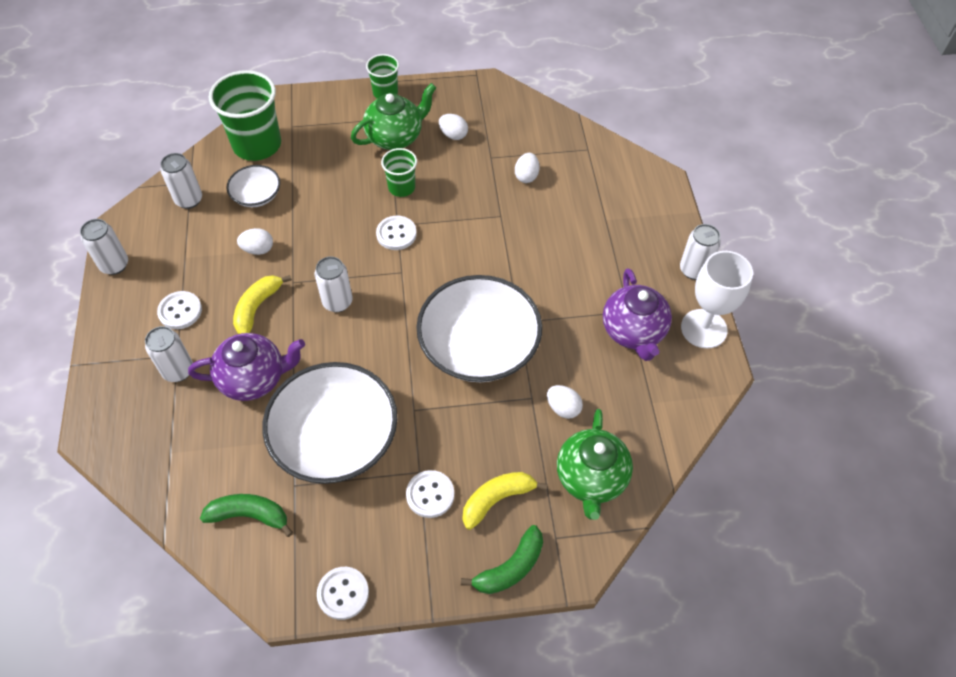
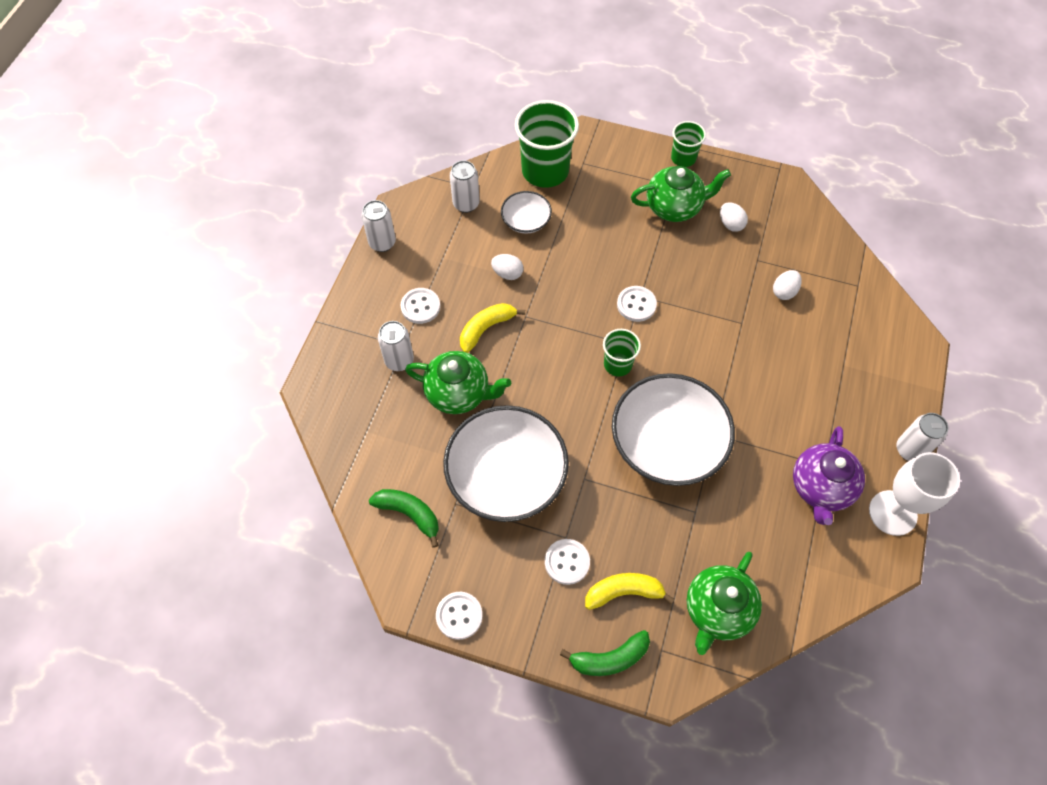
camera: 25 degrees right, 5 degrees up
purple teapot [188,333,305,401] -> green teapot [405,351,511,414]
white can [315,256,353,312] -> none
green cup [381,148,417,197] -> green cup moved to [603,329,641,376]
white egg [547,385,583,419] -> none

